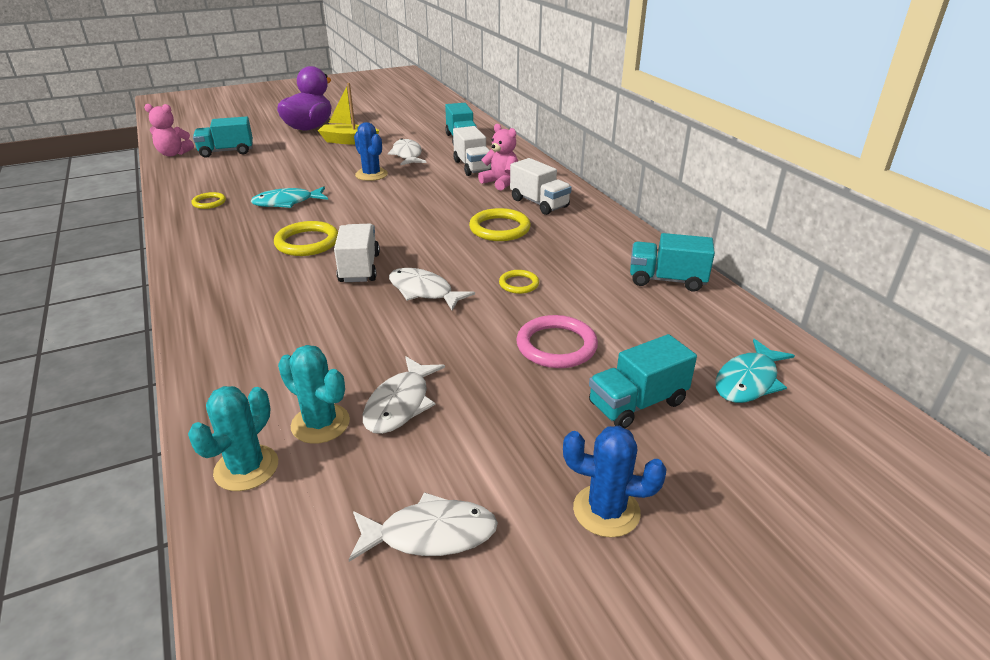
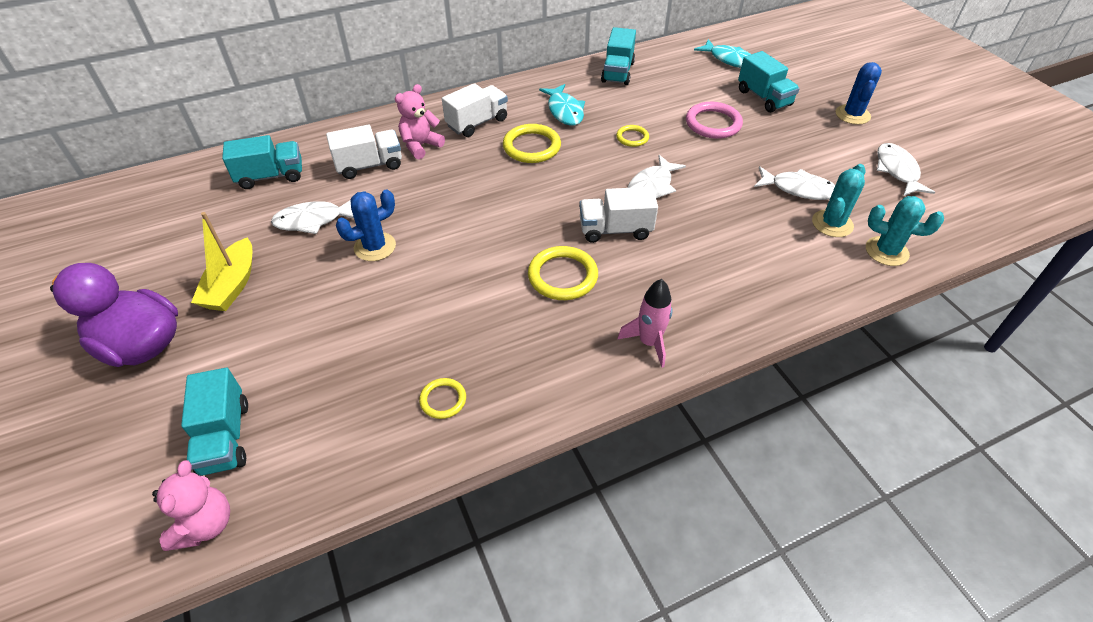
camera: 90 degrees left, 15 degrees up
turquoise fish [251,187,328,208] -> turquoise fish moved to [539,84,585,126]
none -> pink rocket [618,279,673,368]

